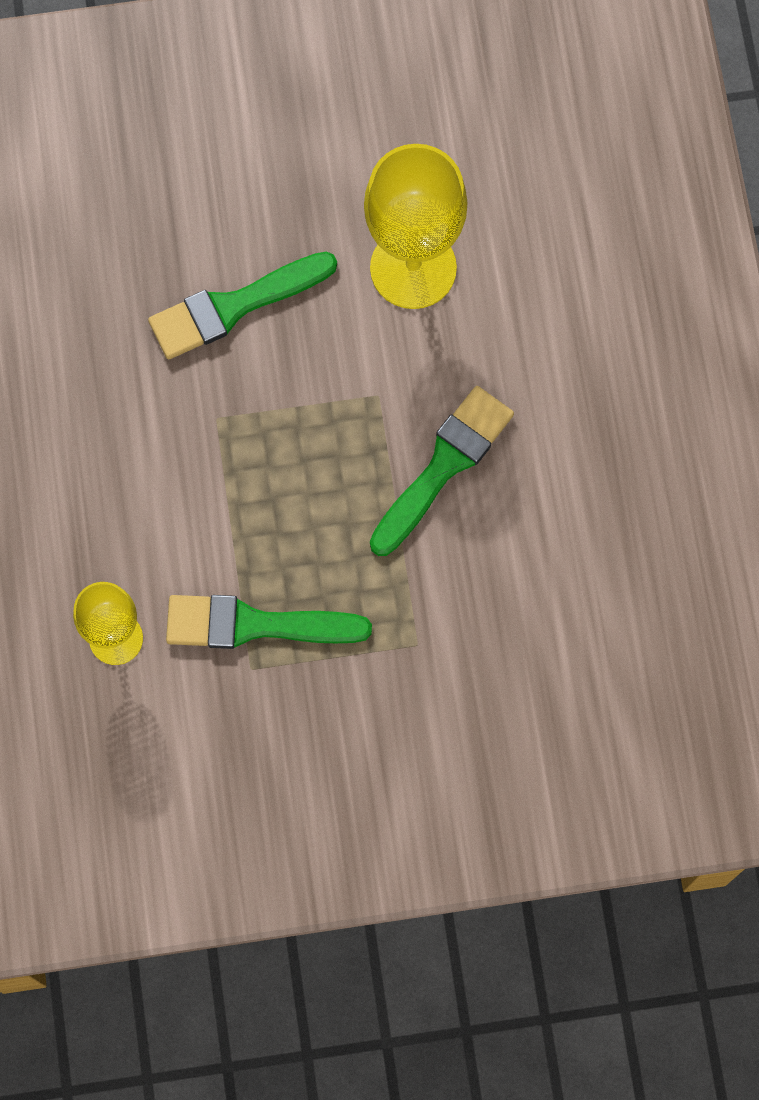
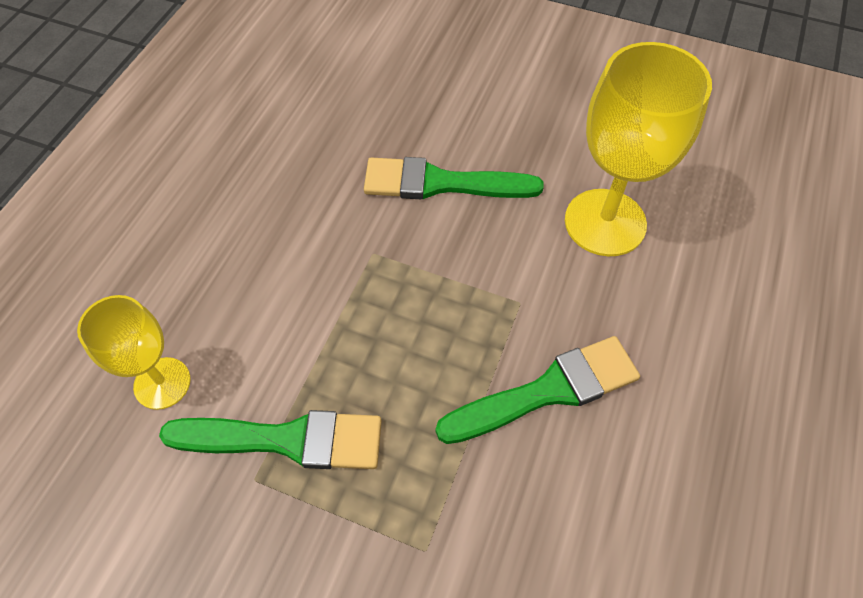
camera: 30 degrees right, 15 degrees down
green brush [166,595,372,649] -> green brush turned 150 degrees clockwise [159,410,381,469]

